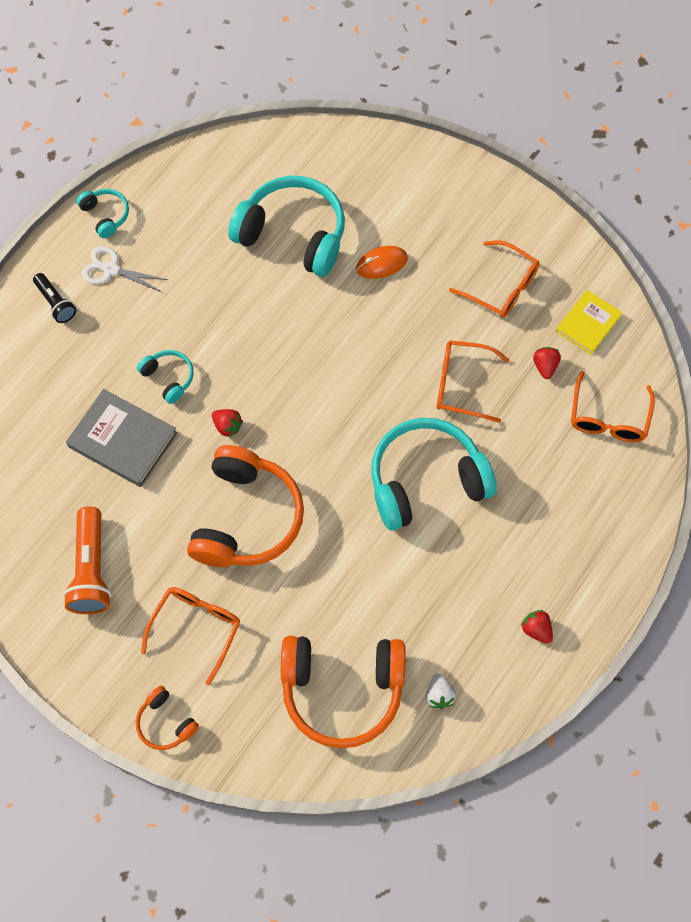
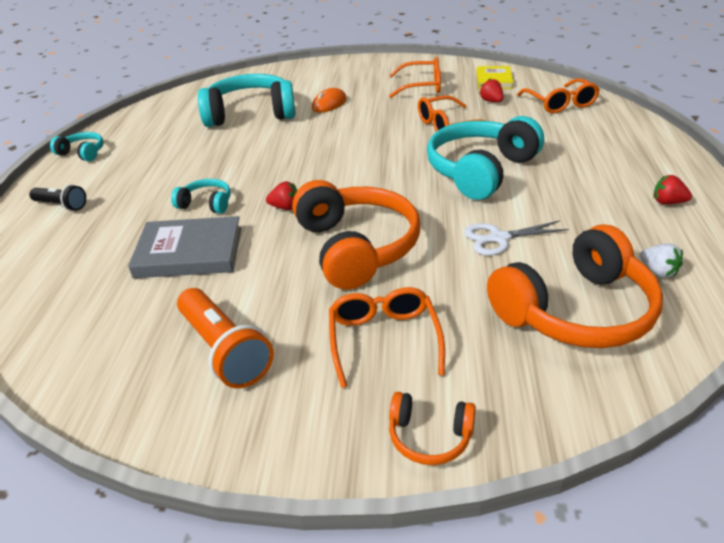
camera: 30 degrees left, 30 degrees down
white scissors [82,246,168,292] -> white scissors moved to [464,220,569,255]

